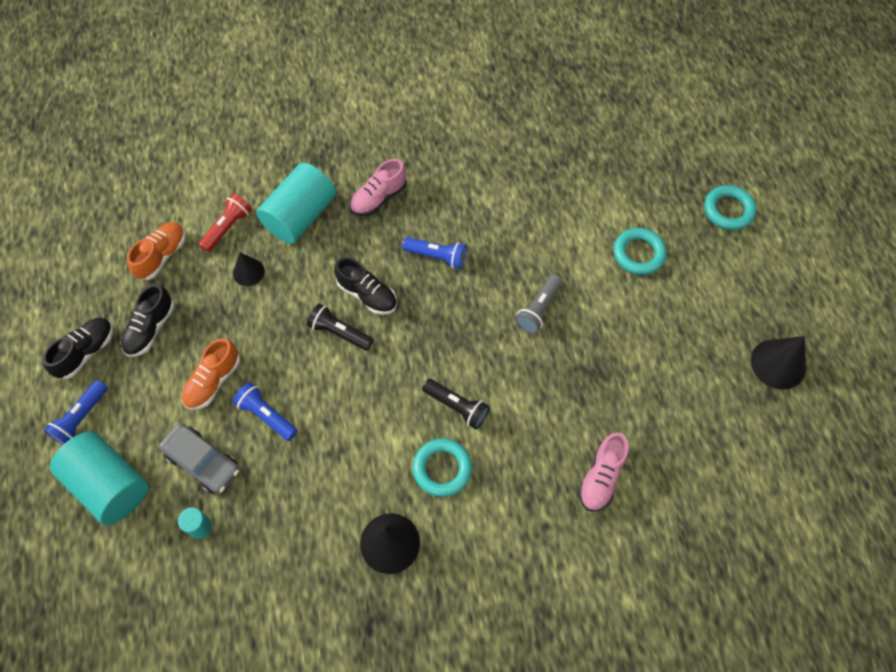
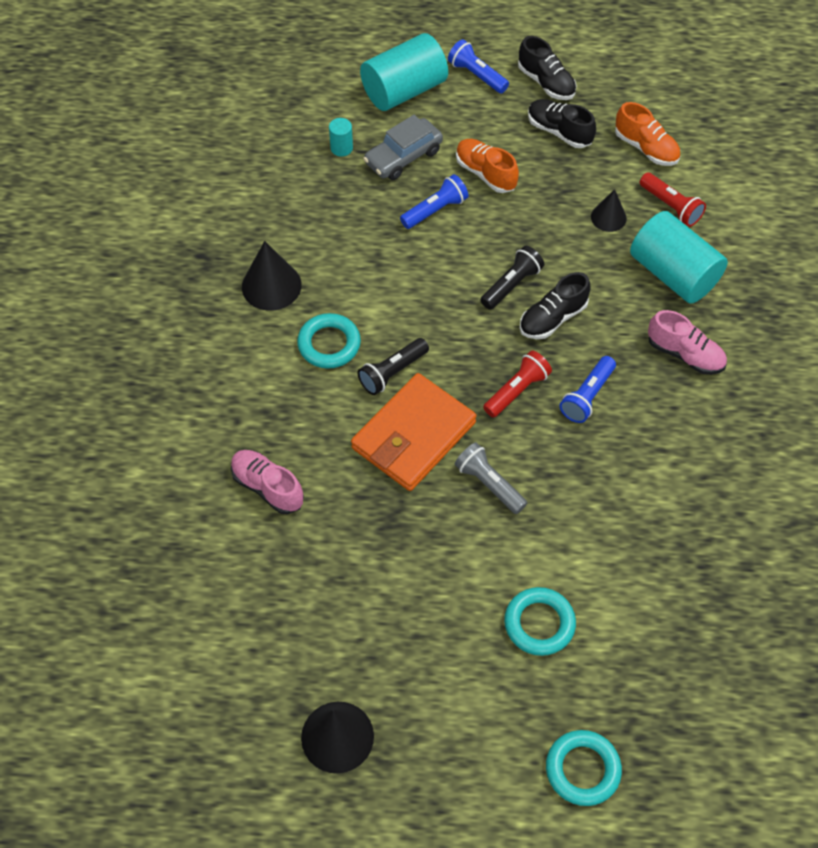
camera: 105 degrees right, 5 degrees down
pink shoe [350,159,407,216] -> pink shoe turned 150 degrees clockwise [648,310,727,375]
none -> orange wallet [351,373,476,491]
none -> red flashlight [483,351,552,418]

